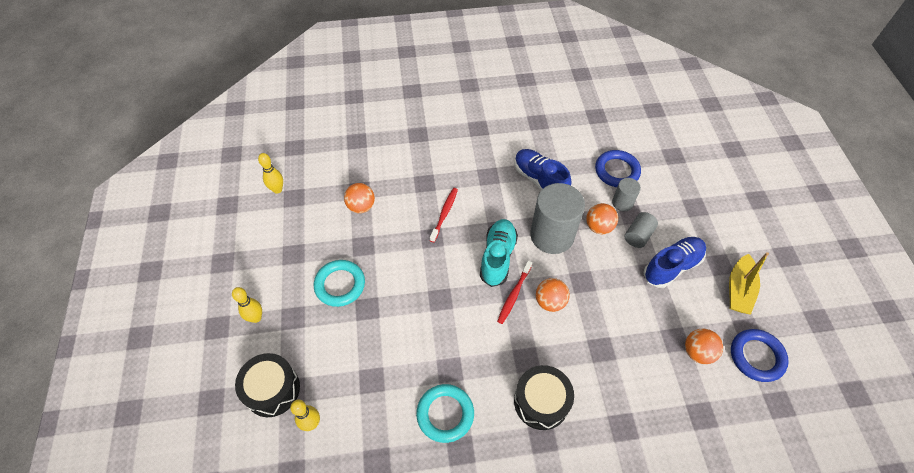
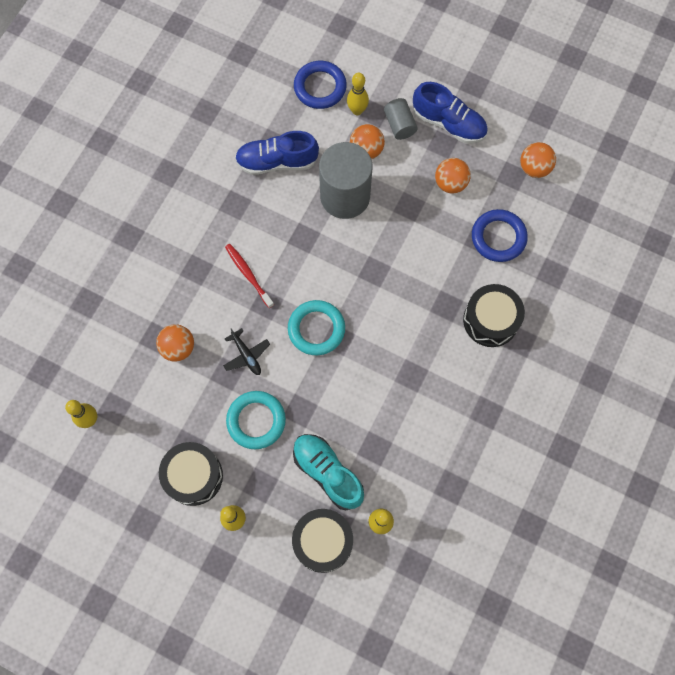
camera: 55 degrees left, 15 degrees up
turquoise ring [416,384,474,443] -> turquoise ring moved to [288,300,345,355]
turquoise shoe [480,219,518,287] -> turquoise shoe moved to [293,434,364,510]
red toothbrush [497,261,532,324] -> none
orange ball [536,278,570,312] -> orange ball moved to [435,158,471,194]
grey cylinder [612,178,641,211] -> yellow bowling pin [347,73,369,115]
blue shoe [644,237,706,288] -> blue shoe turned 120 degrees clockwise [413,82,488,143]
yellow boat [729,252,769,315] -> none
blue ring [731,329,789,382] -> blue ring moved to [472,209,528,262]
none -> black drum [159,442,223,506]
none -> black plane [223,328,270,375]

